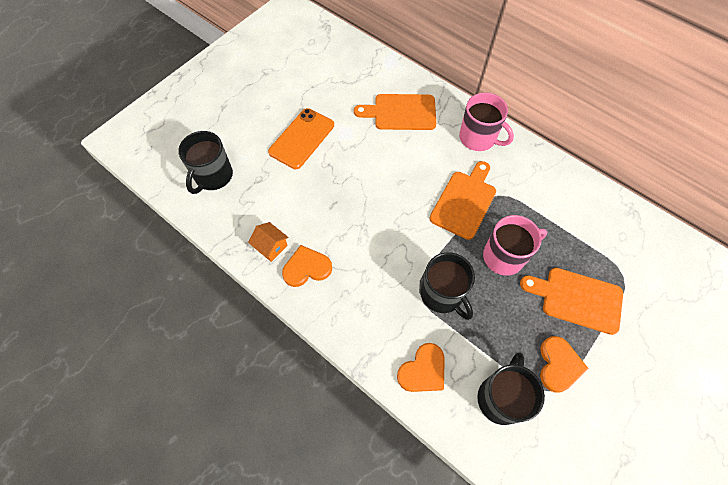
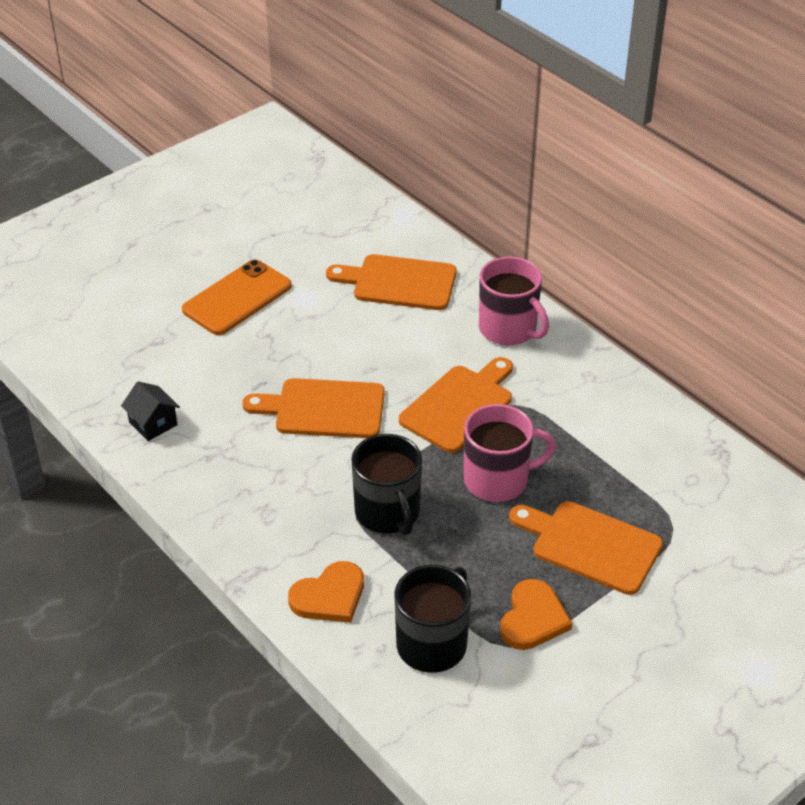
camera: 10 degrees right, 20 degrees down
black mug [178,131,233,194] -> none
orange house [248,222,288,262] -> black house [121,381,180,441]
orange heart [282,245,332,287] -> none
none -> orange cutting board [242,378,385,438]

